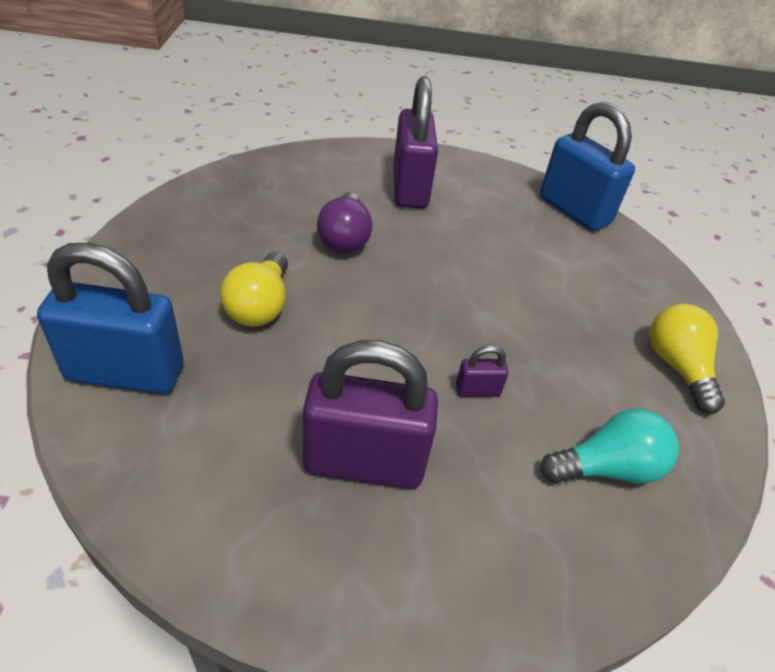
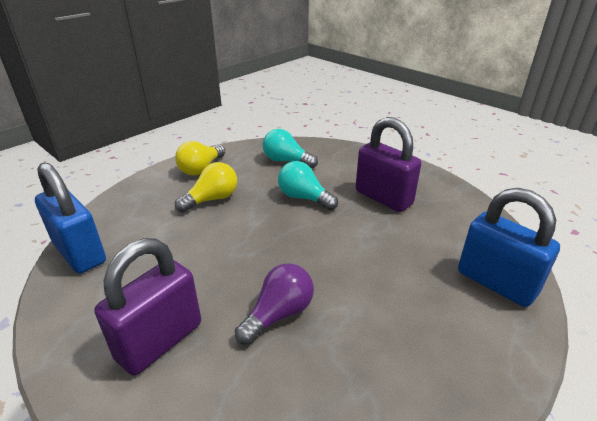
camera: 135 degrees left, 10 degrees down
yellow light bulb [220,252,288,327] -> yellow light bulb moved to [175,162,237,213]
purple padlock [456,345,509,397] -> turquoise light bulb [278,161,338,210]
blue padlock [540,102,635,231] -> blue padlock turned 45 degrees counterclockwise [35,162,106,274]

